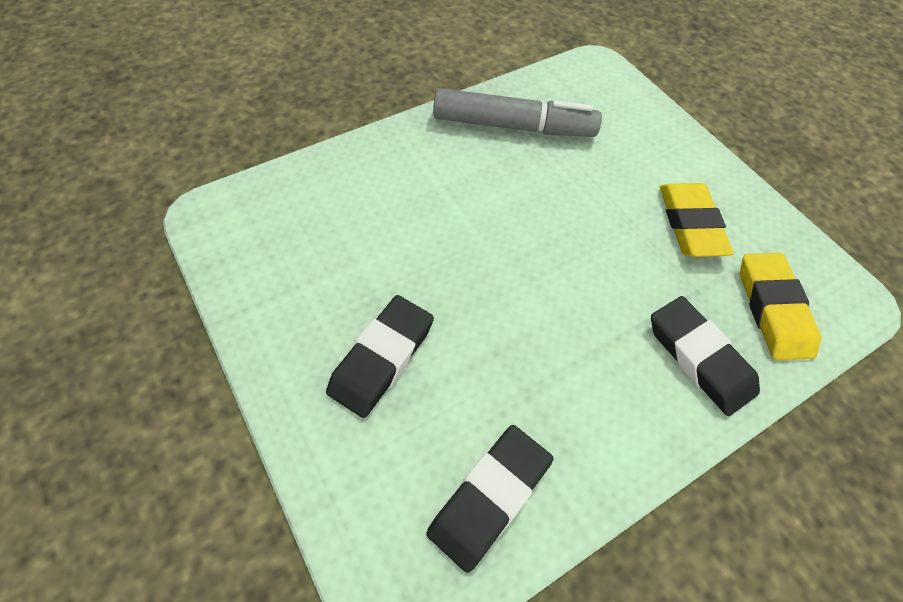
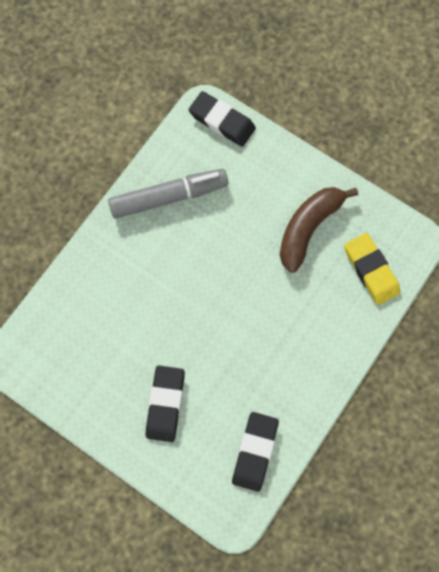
camera: 20 degrees left, 15 degrees up
black eraser [651,296,760,416] -> black eraser moved to [189,91,256,147]
yellow eraser [660,183,733,257] -> brown banana [280,187,358,273]

